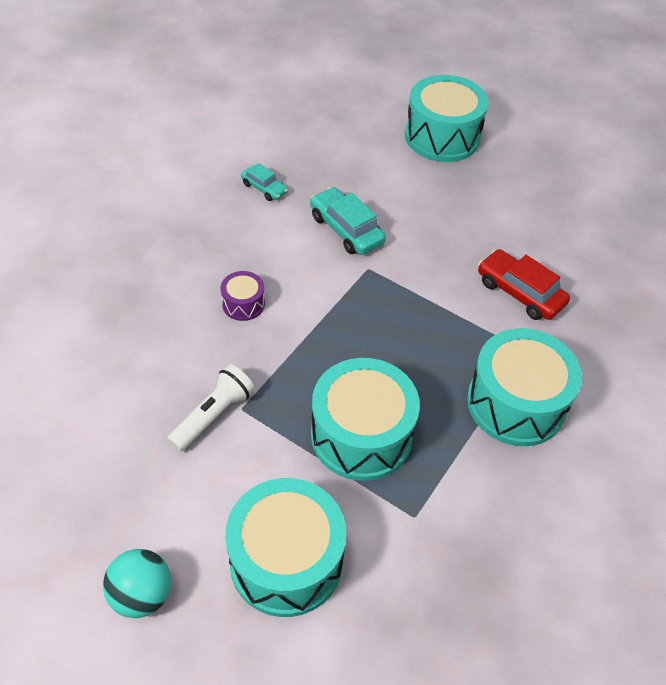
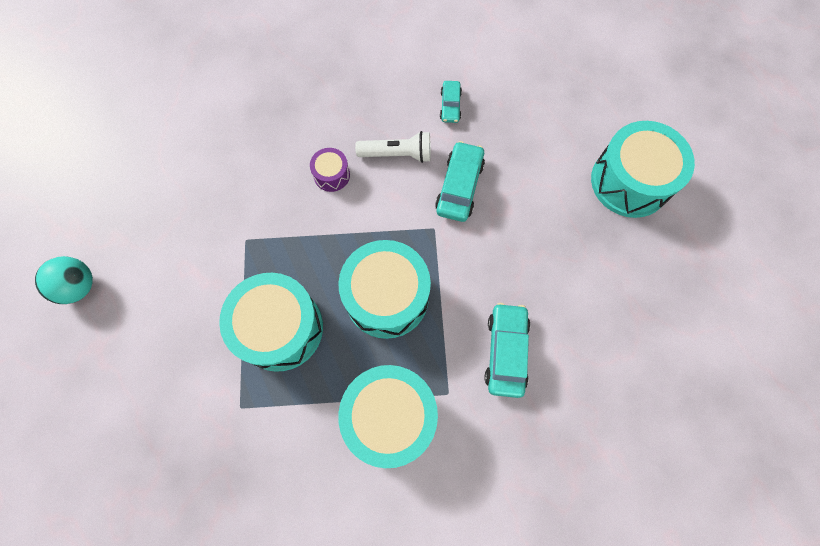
camera: 55 degrees right, 20 degrees up
white flashlight [167,365,255,452] -> white flashlight moved to [355,131,431,163]
turquoise drum [225,478,346,617] -> turquoise drum moved to [338,240,431,339]
red car [478,249,570,320] -> turquoise car [485,303,530,398]

